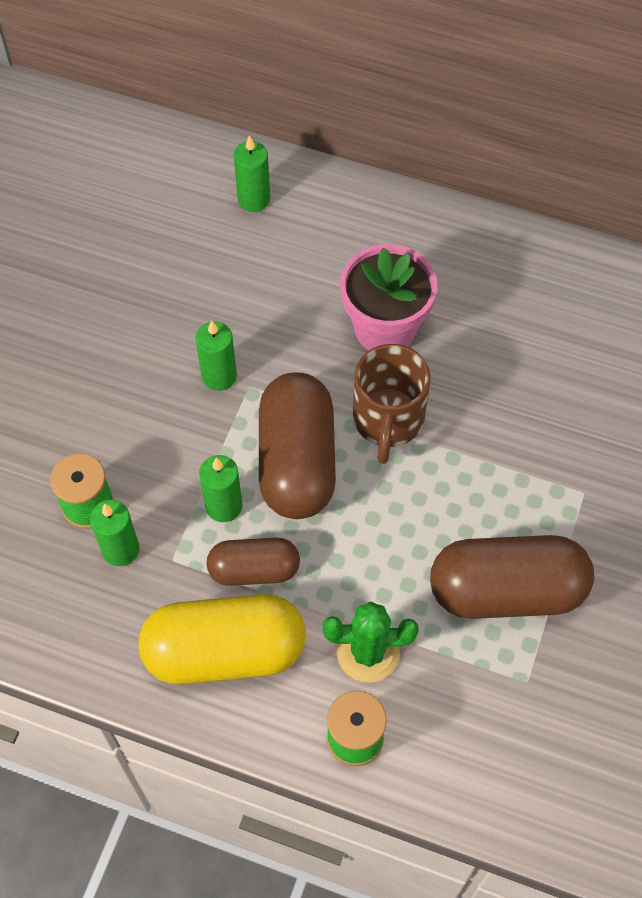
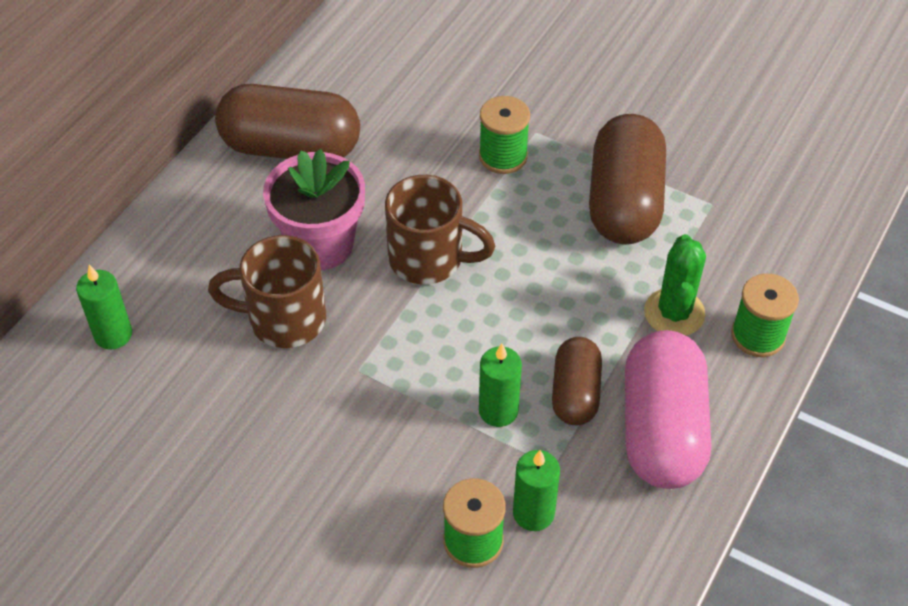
camera: 80 degrees left, 10 degrees down
yellow capsule [138,594,306,685] -> pink capsule [625,330,711,489]
green candle [196,320,237,391] -> none
brown capsule [259,372,336,519] -> brown capsule moved to [215,84,360,159]
none -> brown mug [208,235,326,348]
none -> green spool [479,96,530,174]

